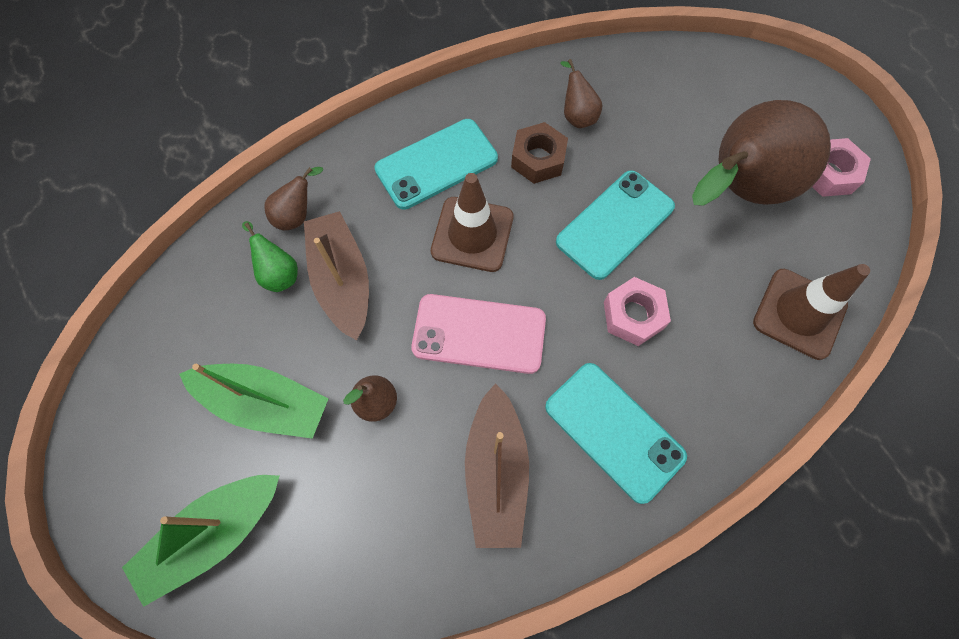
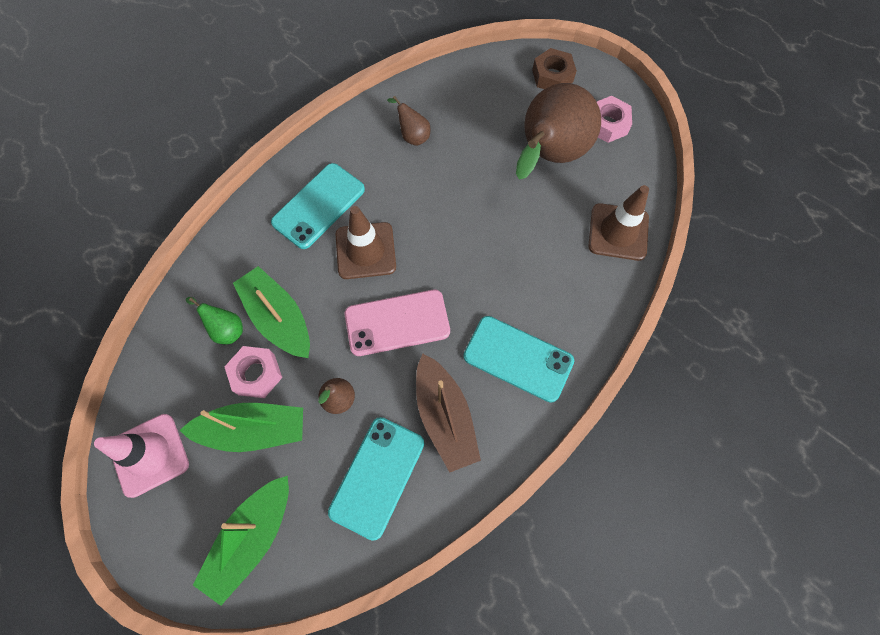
camera: 20 degrees left, 0 degrees up
brown pear [264,167,323,230] -> none
brown boat [304,211,369,341] -> green boat [233,266,310,358]
brown nut [511,122,568,184] -> brown nut moved to [532,48,577,89]
turquoise phone [556,170,675,280] -> turquoise phone moved to [328,417,424,541]
pink nut [604,277,671,346] -> pink nut moved to [225,346,282,398]
none -> pink traffic cone [94,414,189,498]

